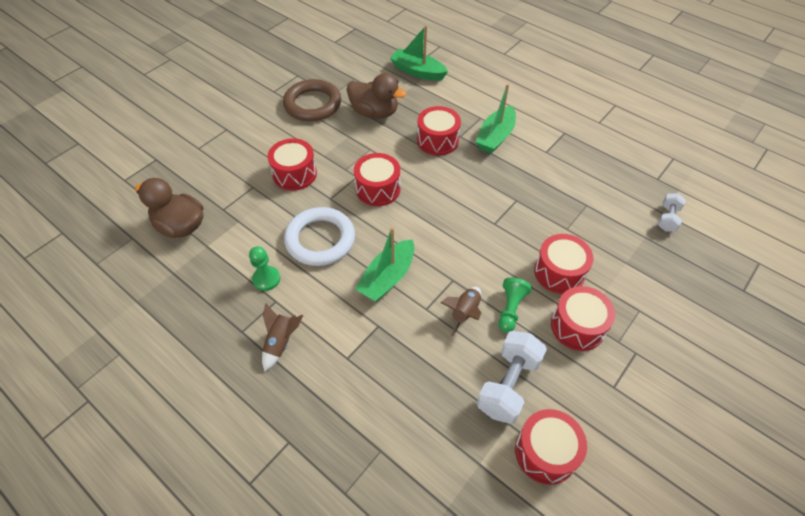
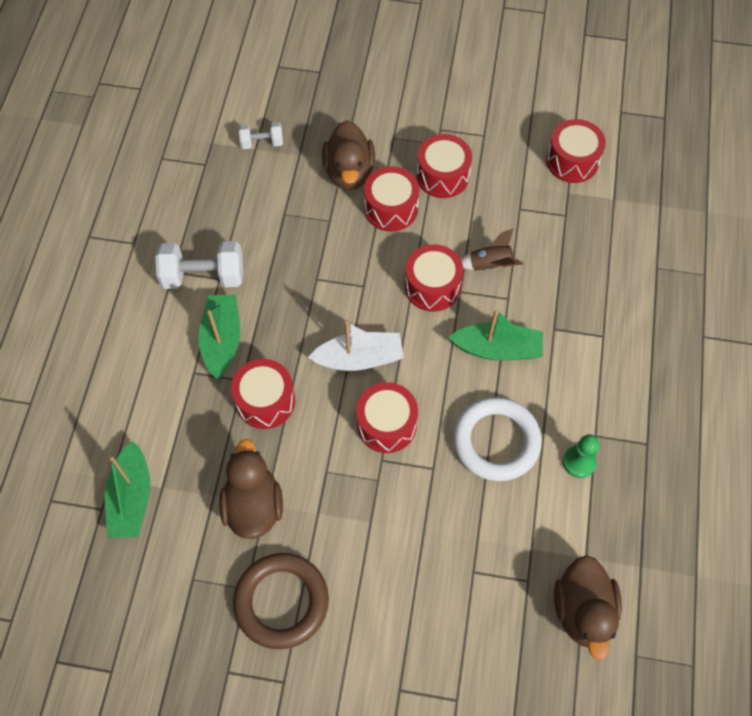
camera: 120 degrees left, 10 degrees up
brown rocket [262,303,304,371] -> none
red drum [267,138,317,191] -> red drum moved to [405,244,463,312]
green boat [476,84,516,154] -> green boat turned 90 degrees counterclockwise [198,295,240,379]
white dumbbell [477,331,547,424] -> white dumbbell moved to [156,241,243,289]
green pawn [498,278,532,333] -> none
none -> white boat [308,321,404,371]
none -> brown duck [322,120,375,190]

